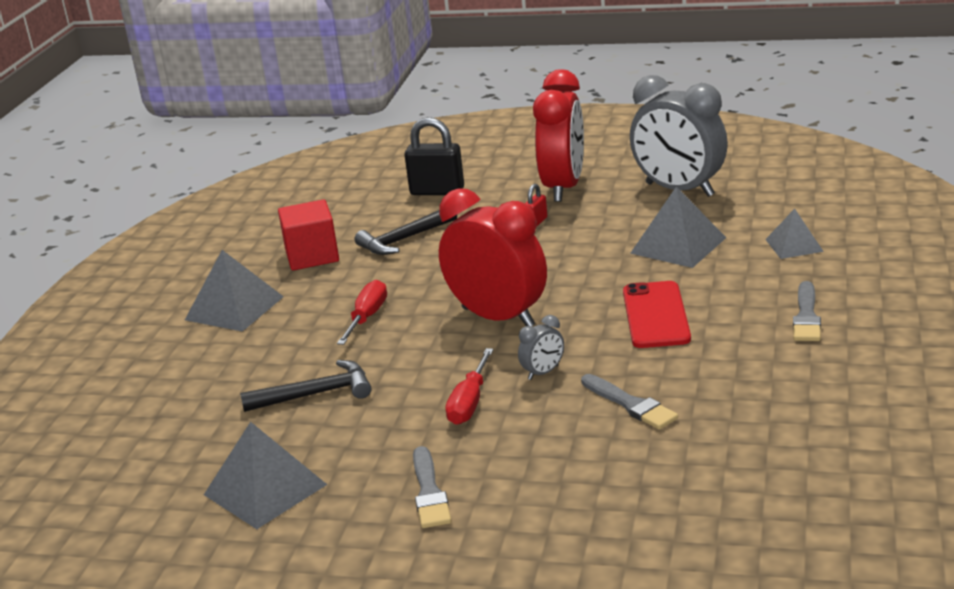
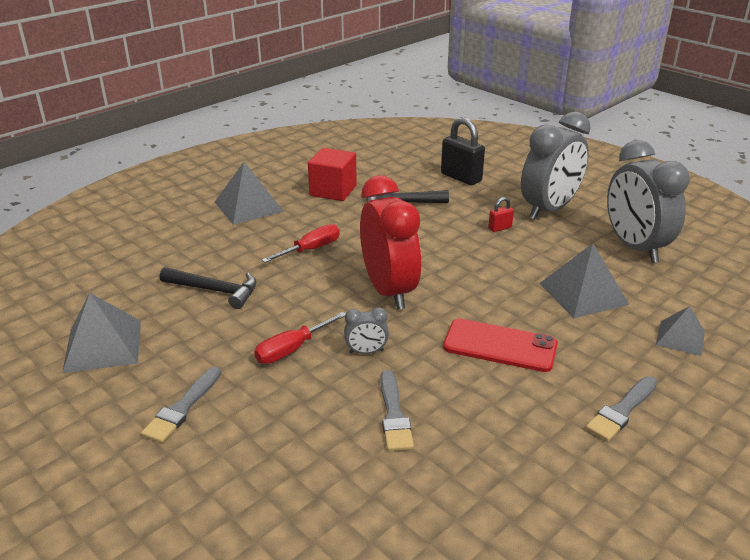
camera: 30 degrees right, 5 degrees up
red clock [533,69,584,202] -> grey clock [521,111,591,219]
red phone [623,281,691,348] -> red phone turned 75 degrees clockwise [443,319,558,372]

